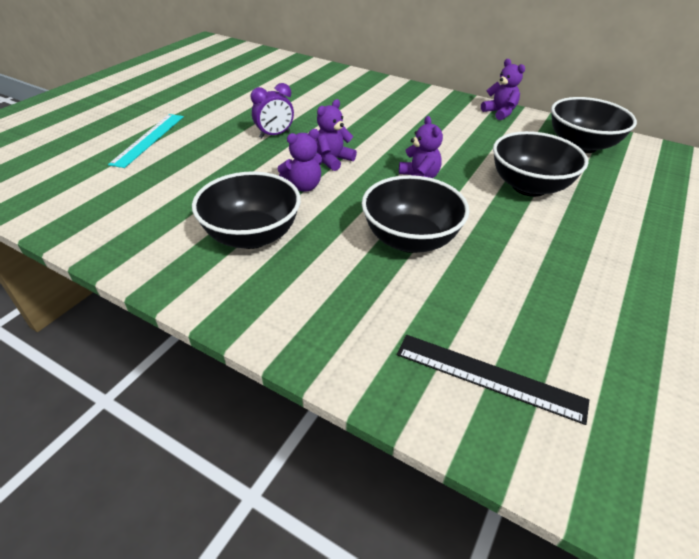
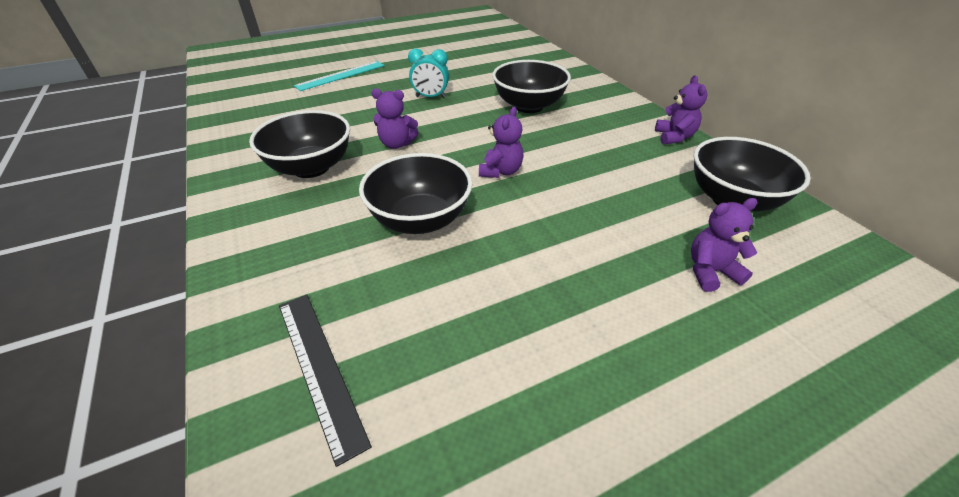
camera: 35 degrees right, 0 degrees up
purple clock [251,83,294,138] -> turquoise clock [408,49,449,98]
purple teddy bear [315,99,357,171] -> purple teddy bear moved to [691,198,758,292]
black bowl [493,131,588,197] -> black bowl moved to [492,60,571,113]

